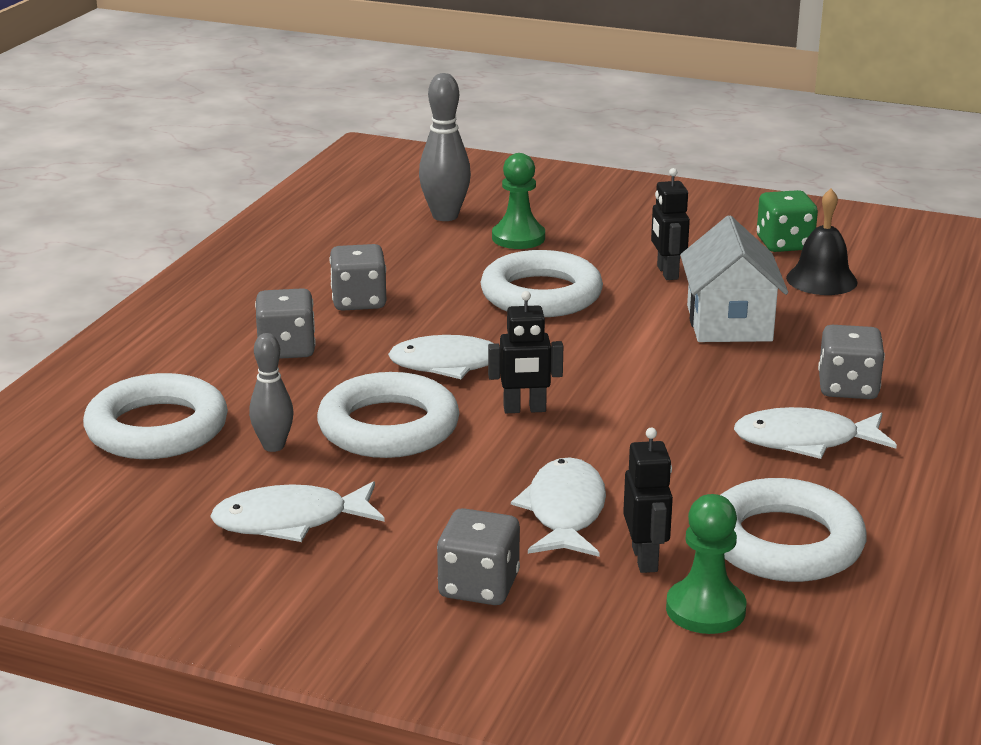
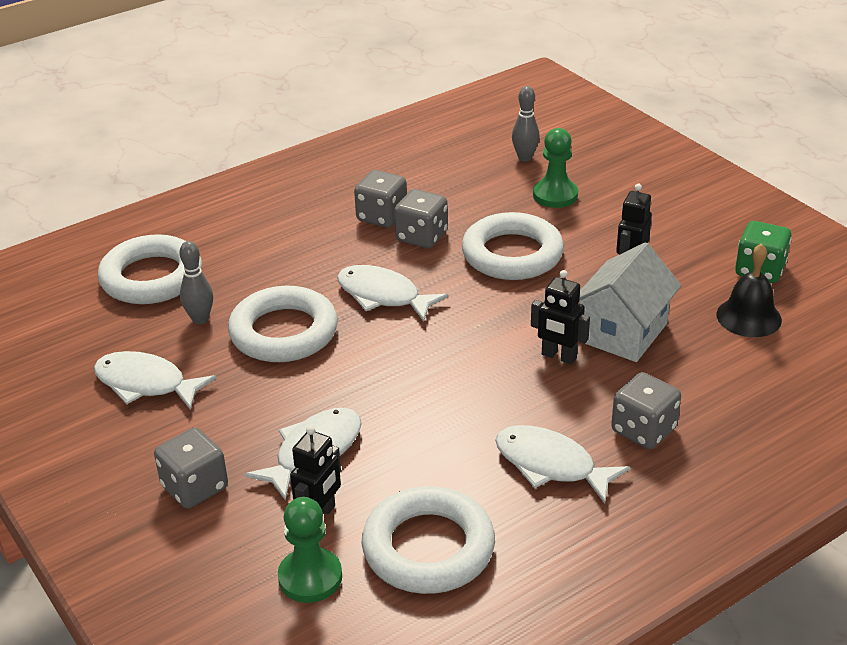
camera: 35 degrees right, 10 degrees up
grey dice [255,288,316,359] -> grey dice moved to [394,189,448,248]
grey bowling pin [419,73,471,221] -> grey bowling pin [512,86,540,162], size x0.65
black robot [488,291,563,413] -> black robot moved to [531,270,590,364]

